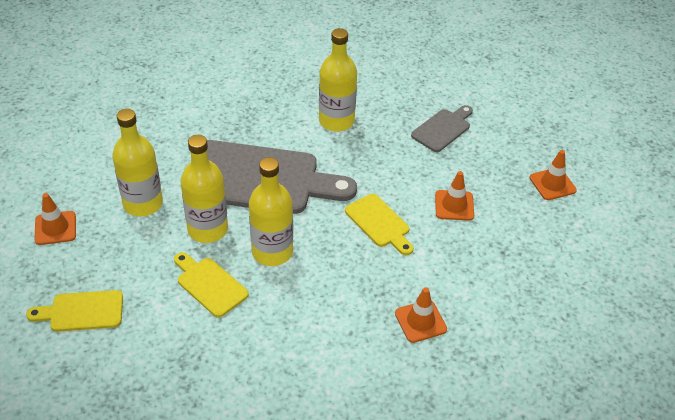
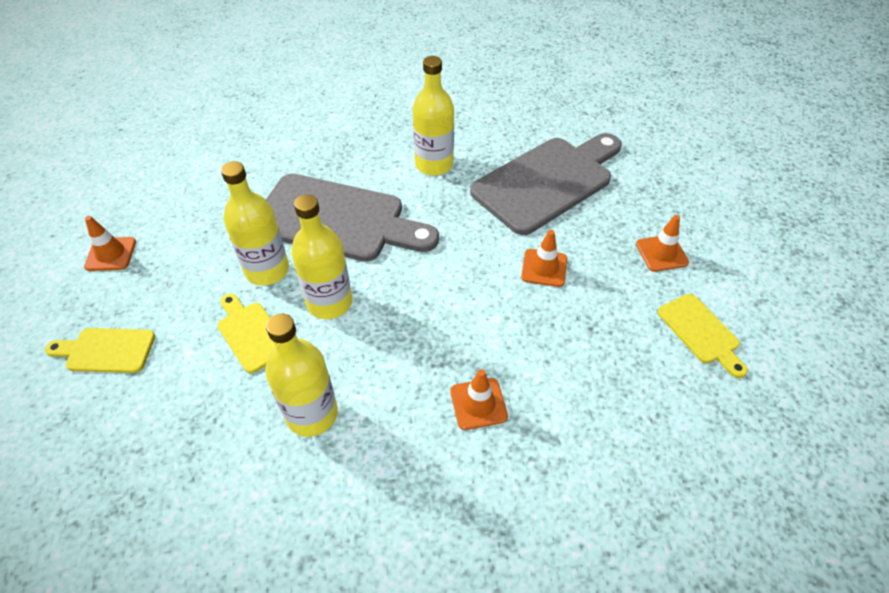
camera: 10 degrees right, 5 degrees up
yellow bottle [112,109,163,217] -> yellow bottle moved to [265,313,338,437]
yellow cutting board [345,194,414,255] -> yellow cutting board moved to [658,294,748,378]
grey cutting board [411,105,473,152] -> grey cutting board [470,133,622,235], size x2.09

